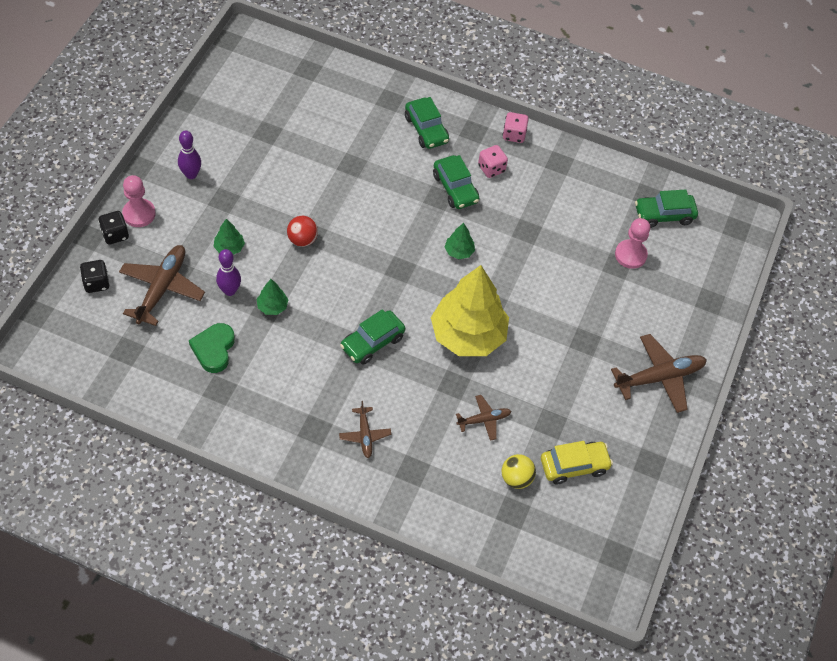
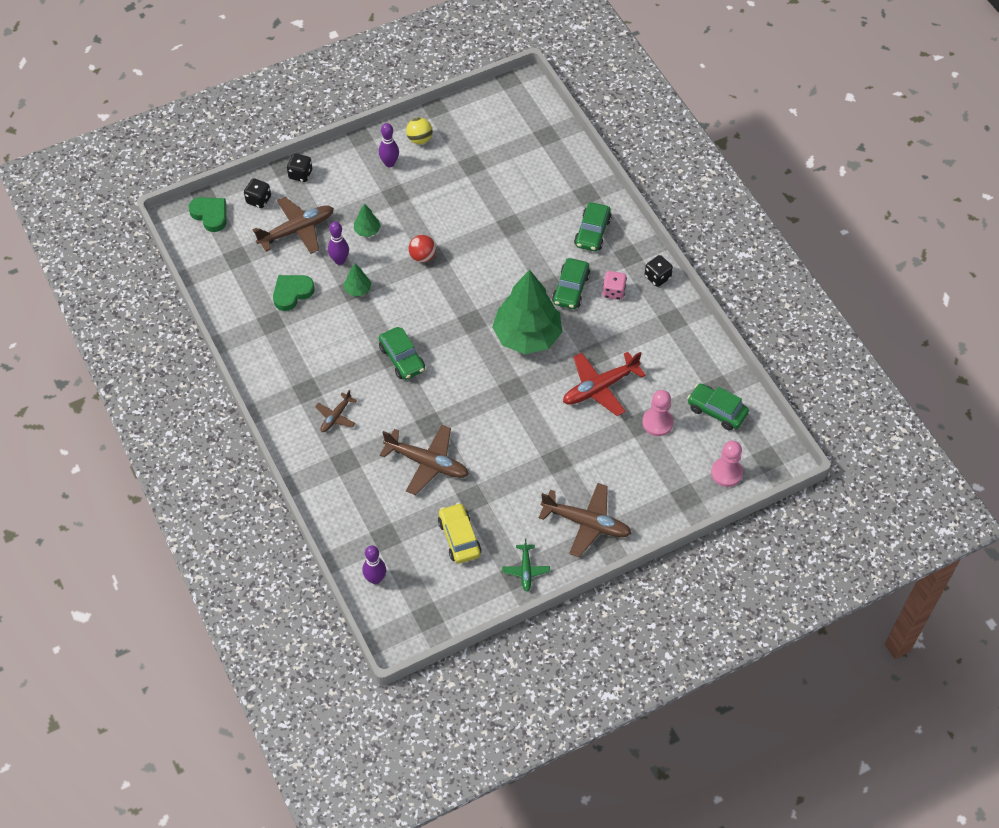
camera: 45 degrees right, 0 degrees up
pink pawn [122,175,156,227] -> pink pawn moved to [711,441,743,487]
green car [340,309,406,365] -> green car turned 120 degrees counterclockwise [379,327,425,380]
yellow tree [431,265,509,356] -> none
green tree [445,223,475,259] -> green tree [492,270,562,354], size x2.45
brown plane [456,395,511,441] -> brown plane [380,425,469,495], size x1.81
yellow ball [502,454,536,489] -> yellow ball moved to [406,117,433,144]
pink dice [503,112,528,143] -> black dice [645,255,673,287]
yellow car [541,441,613,484] -> yellow car turned 135 degrees counterclockwise [438,503,481,564]
none -> green heart [188,197,227,232]
none -> purple bowling pin [362,546,386,584]
none -> green plane [502,539,550,592]
none -> red plane [563,352,646,416]

